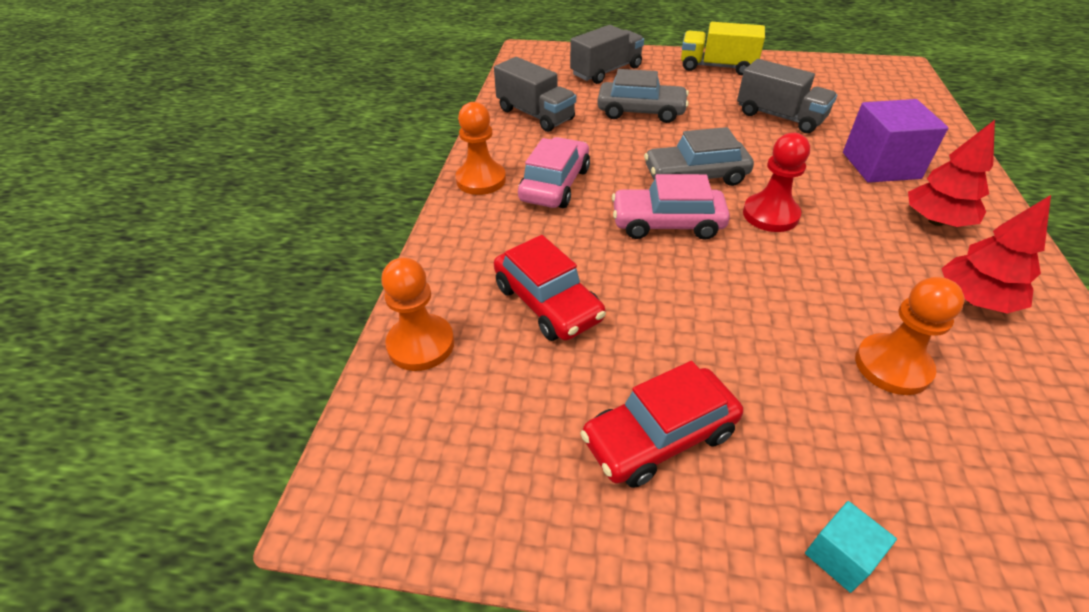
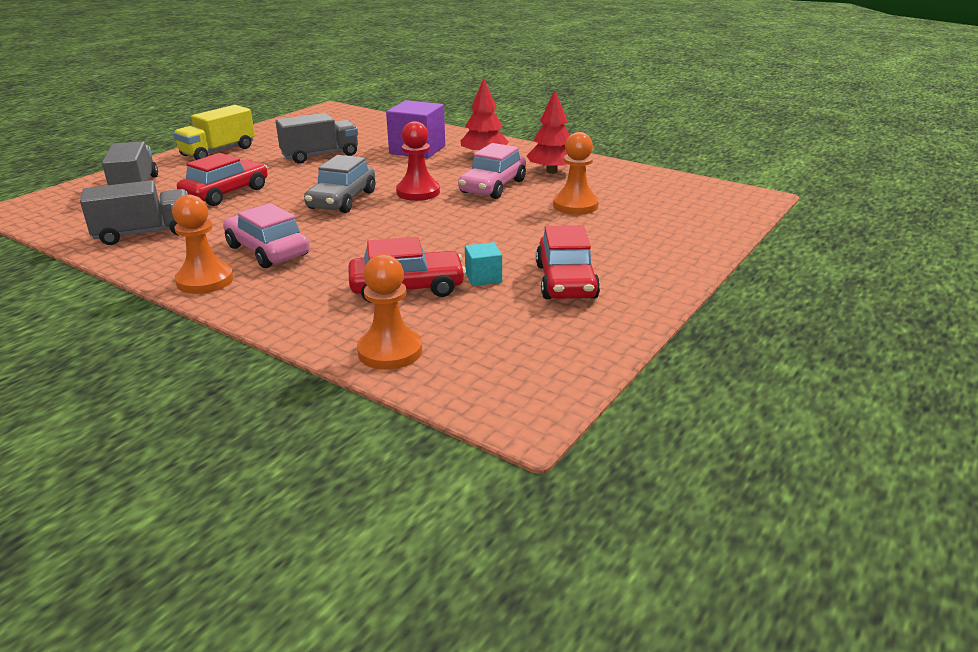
camera: 65 degrees left, 15 degrees down
grey car [597,69,689,123] -> red car [177,153,268,206]
pink car [612,174,730,240] -> pink car moved to [458,143,526,199]
turquoise cube [805,501,897,593] -> turquoise cube moved to [465,242,502,286]

